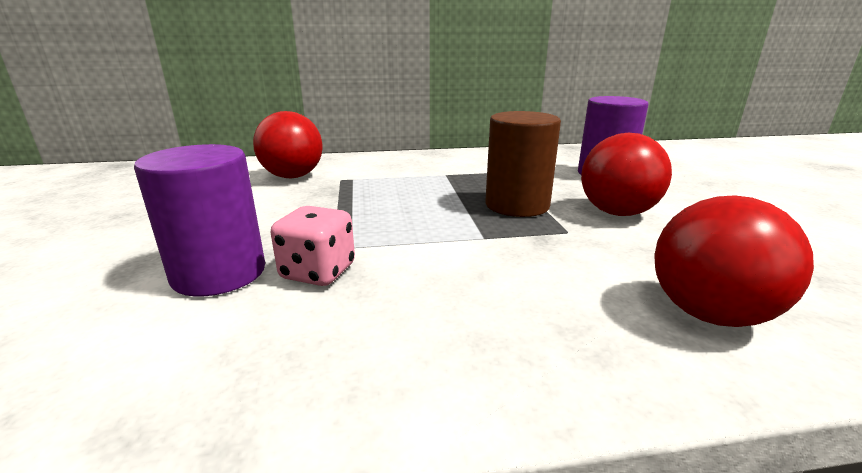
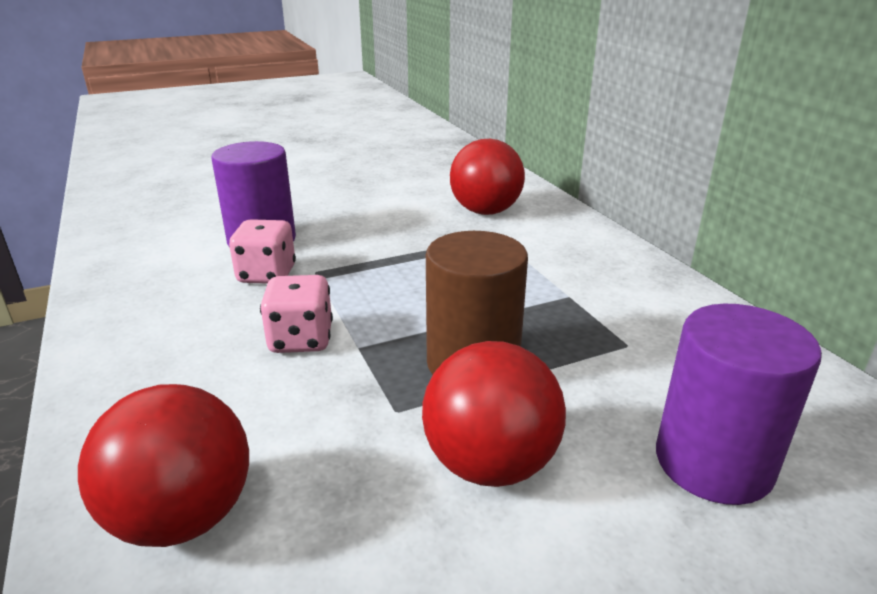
camera: 75 degrees right, 5 degrees up
none -> pink dice [260,275,333,353]

